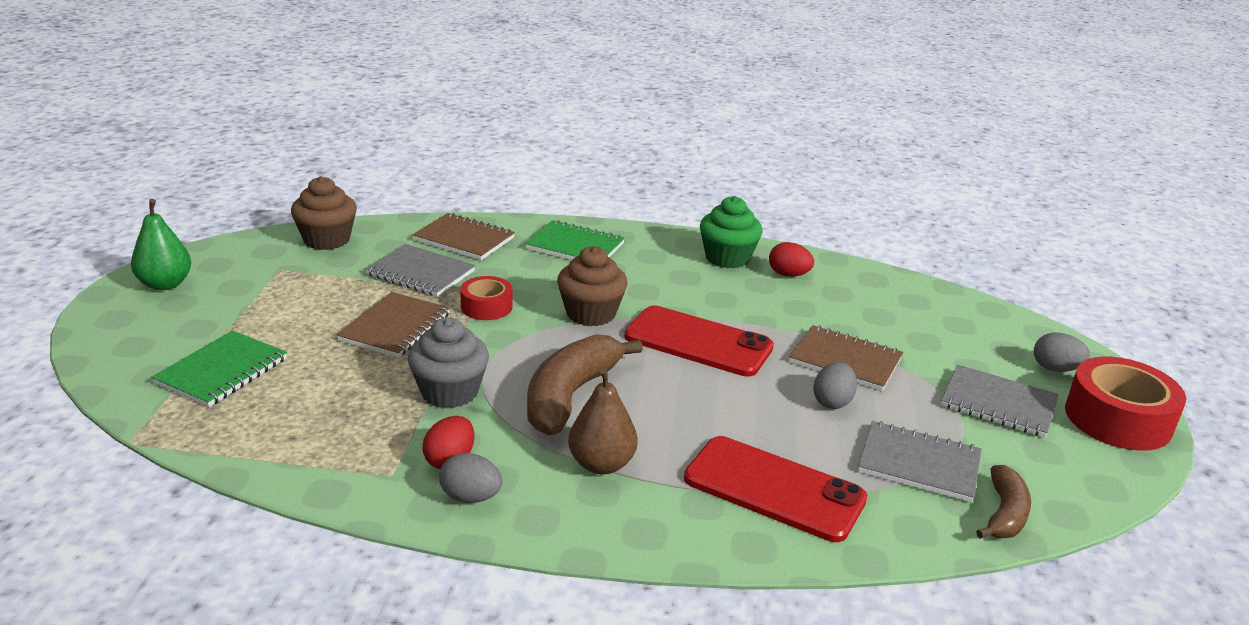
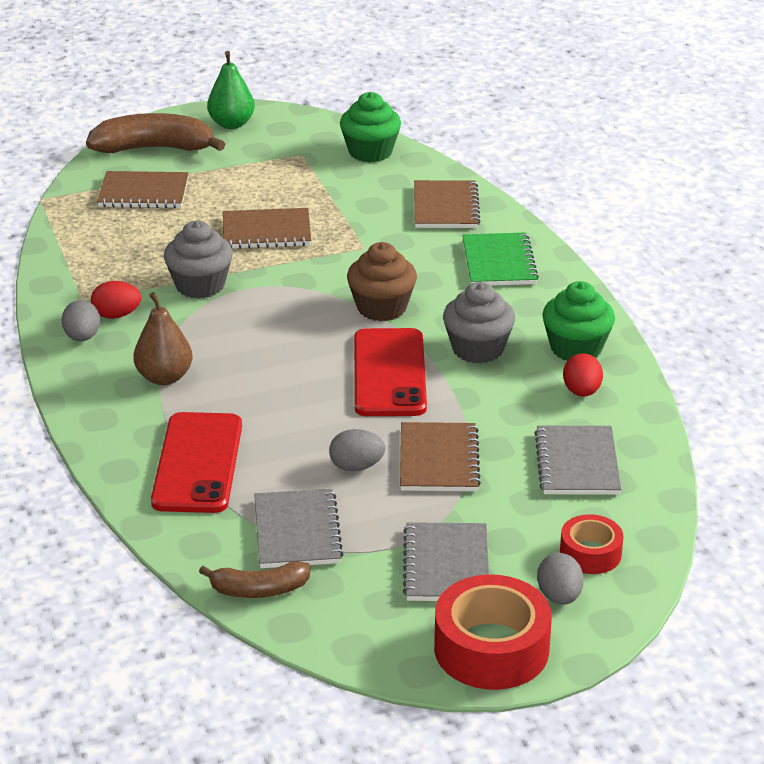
camera: 65 degrees right, 5 degrees up
green notebook [151,331,287,407] -> brown notebook [97,171,189,208]
brown cupcake [291,176,357,250] -> green cupcake [340,92,401,162]
grey notebook [365,244,475,297] -> grey notebook moved to [535,426,621,495]
red tape [460,276,513,320] -> red tape moved to [560,514,623,574]
brown banana [527,334,643,435] -> brown banana moved to [86,113,225,153]
none -> grey cupcake [443,282,515,364]

